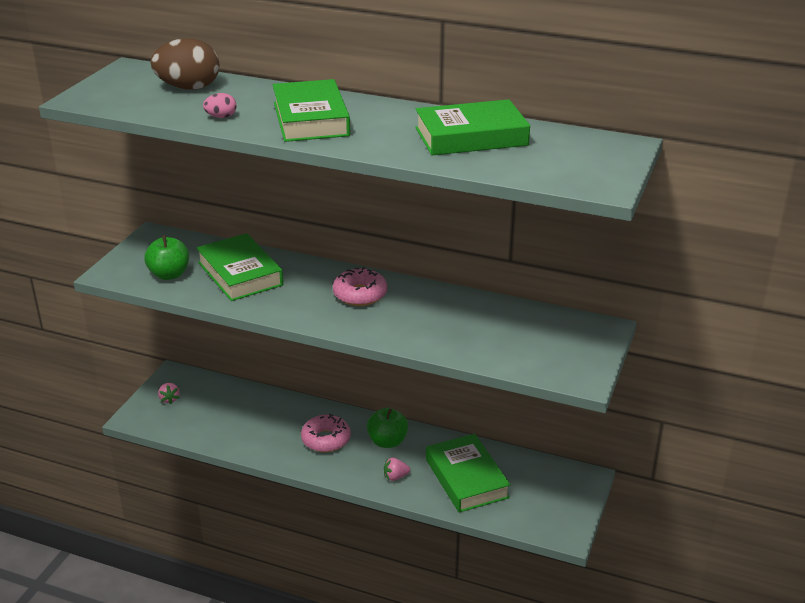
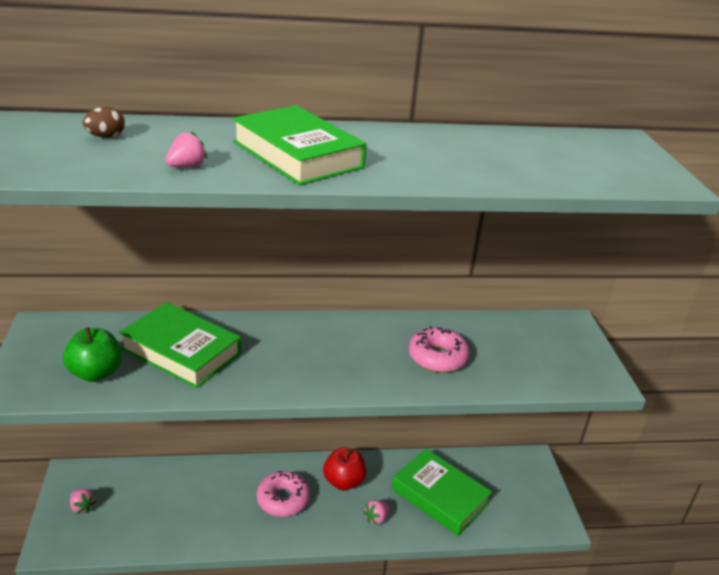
camera: 30 degrees left, 0 degrees up
brown egg [151,38,220,90] -> brown egg [83,106,125,138], size x0.47
pink egg [203,93,236,118] -> pink strawberry [165,131,207,168]
pink donut [333,267,387,306] -> pink donut moved to [409,326,470,373]
green apple [367,408,408,448] -> red apple [323,447,366,490]
green book [415,99,530,155] -> none

